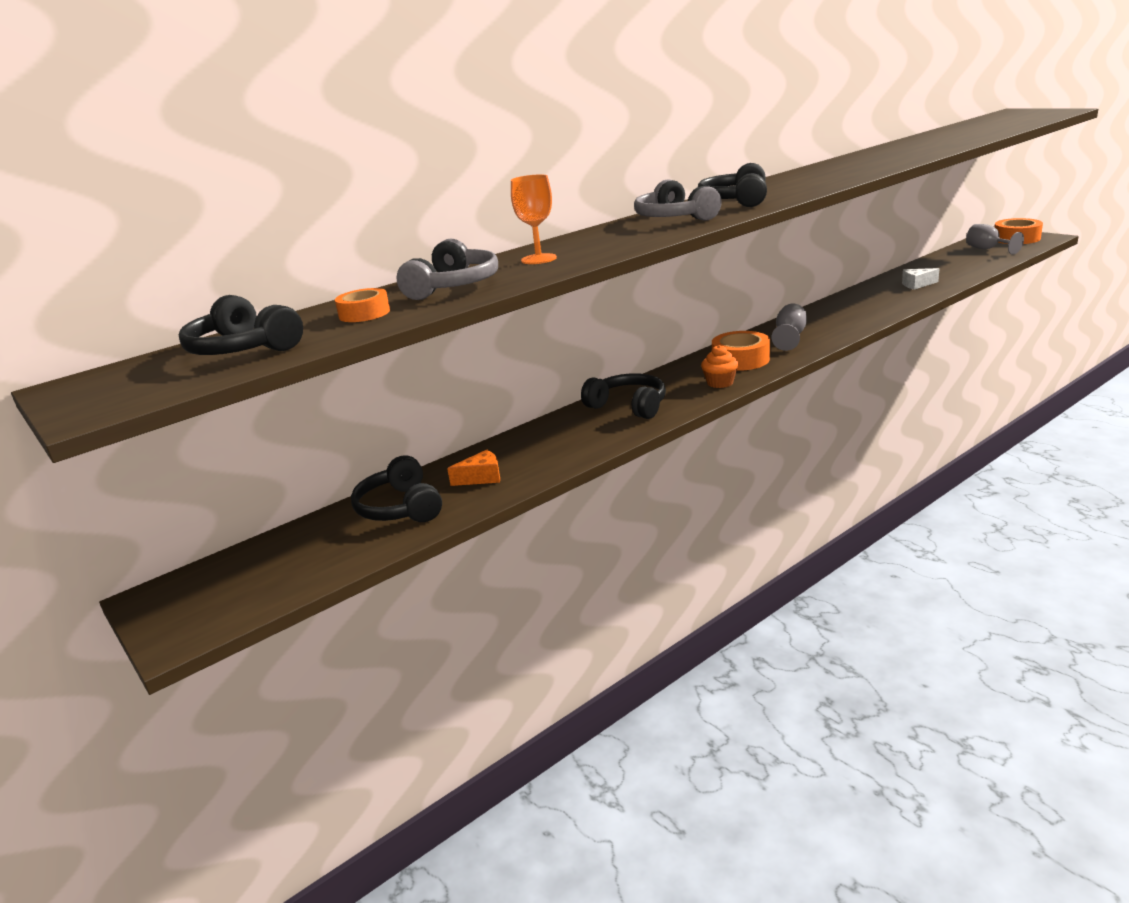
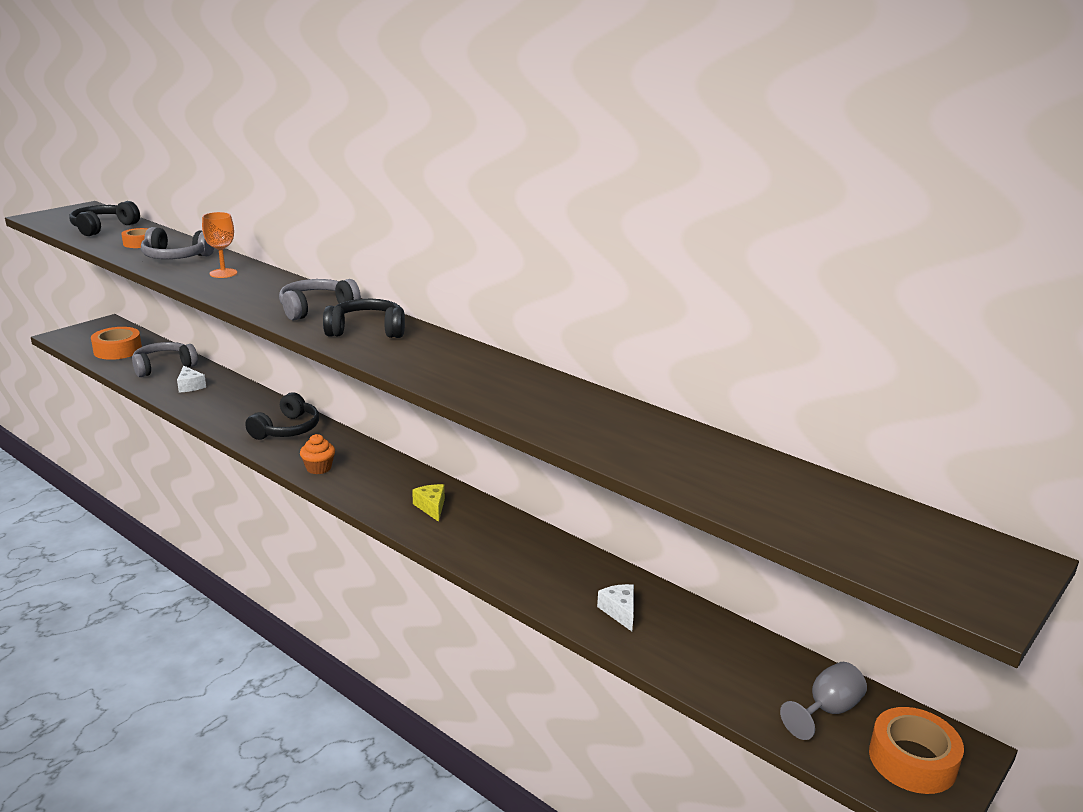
camera: 75 degrees right, 0 degrees up
black headphones [351,455,442,522] -> grey headphones [132,342,198,377]
orange cheese [447,450,500,486] -> white cheese [177,366,206,392]
orange tape [712,331,770,371] -> orange tape moved to [91,327,142,360]
grey goblet [772,304,807,351] -> yellow cheese [412,484,445,522]

